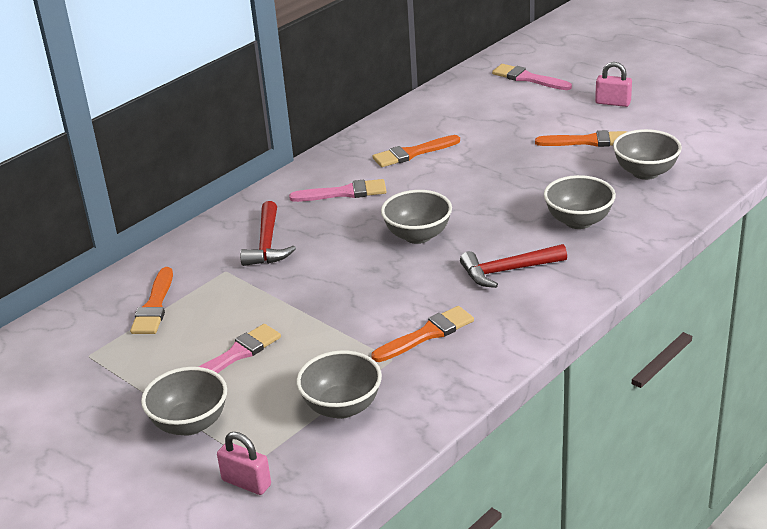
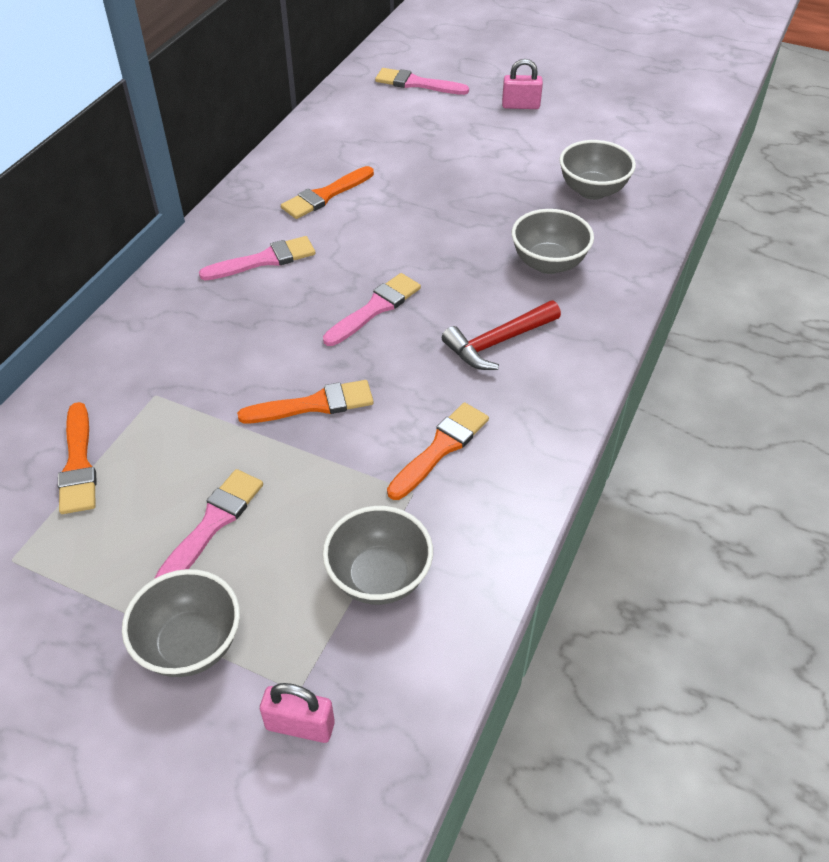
camera: 20 degrees left, 15 degrees up
red hammer [240,201,296,266] -> none
grey bowl [381,190,452,244] -> pink brush [323,273,421,346]
orange brush [535,130,627,147] -> orange brush moved to [237,380,374,423]

